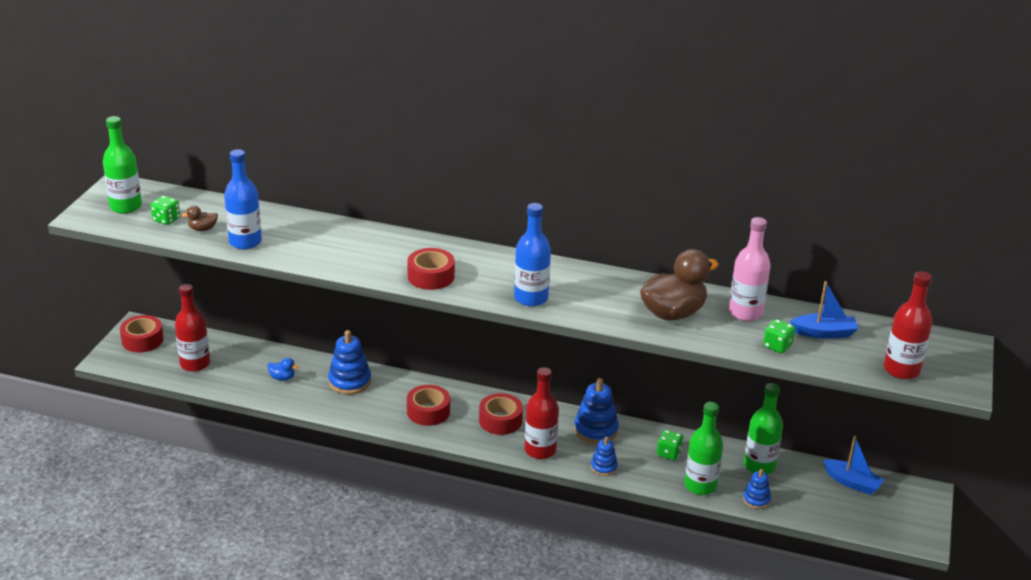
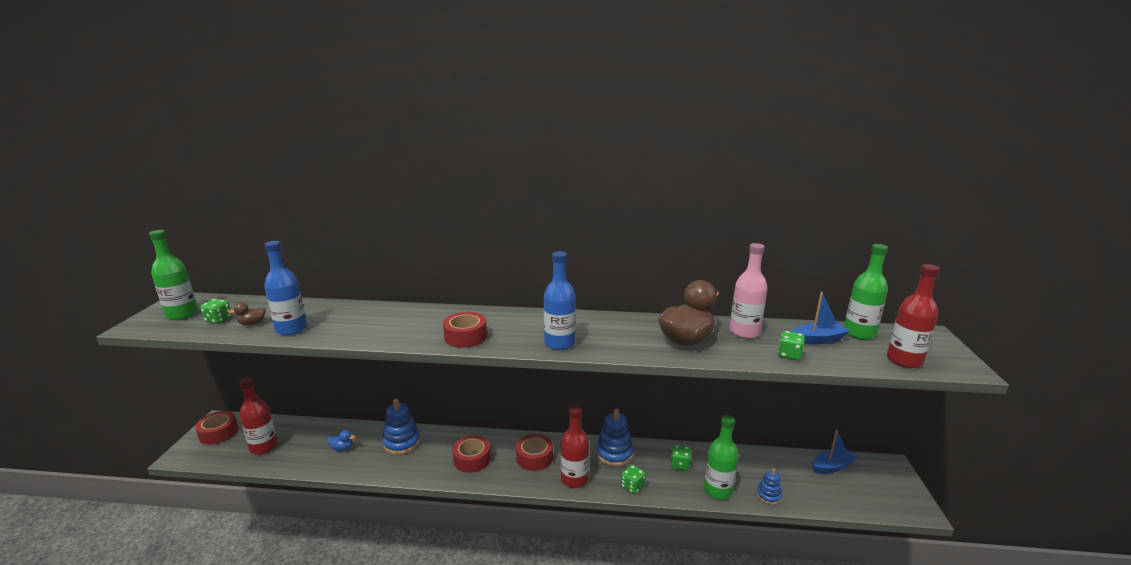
camera: 10 degrees left, 10 degrees down
blue stacking toy [591,437,618,476] -> green dice [621,465,646,494]
green bottle [744,383,783,474] -> green bottle moved to [844,244,888,340]
blue boat [823,436,885,495] -> blue boat turned 45 degrees counterclockwise [812,430,858,474]

